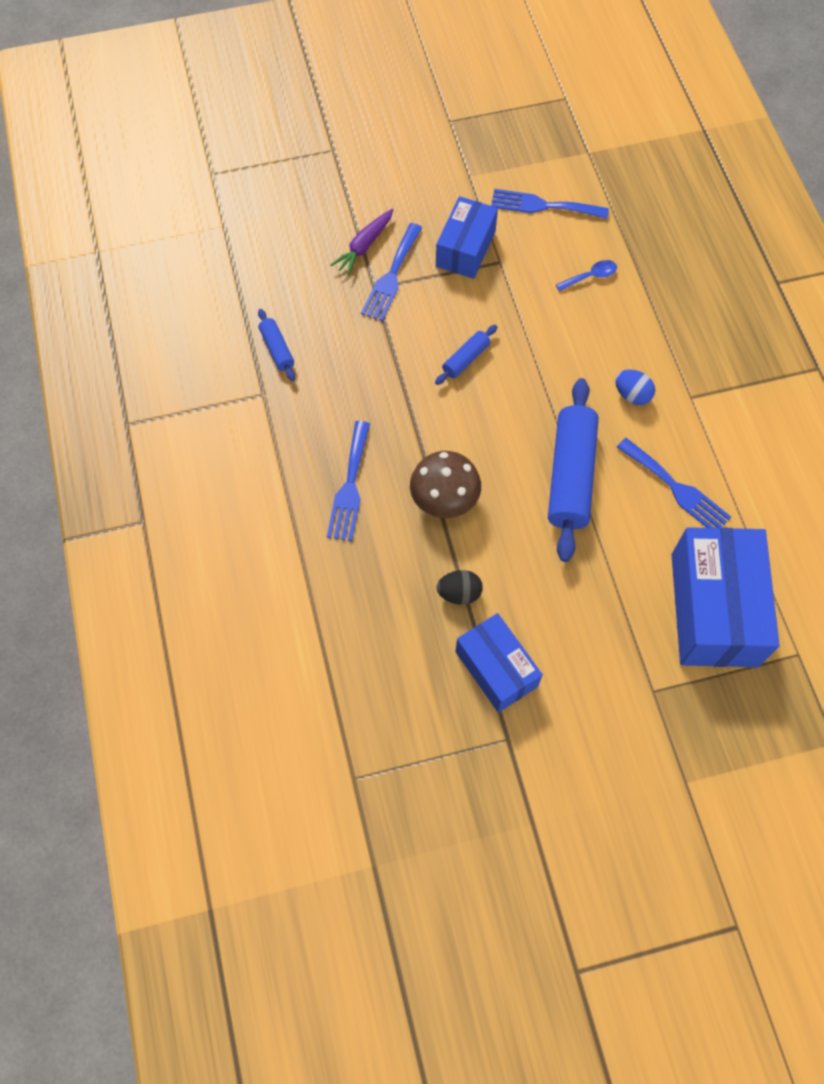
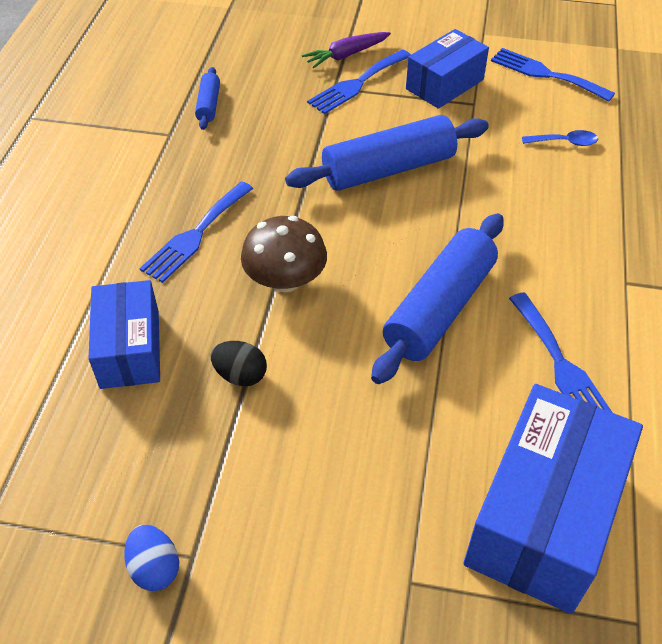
camera: 25 degrees right, 15 degrees down
blue rolling pin [435,325,497,385] -> blue rolling pin [285,115,489,191], size x2.11
blue box [455,613,543,713] -> blue box moved to [88,280,160,389]
blue egg [615,370,655,405] -> blue egg moved to [124,525,179,591]

